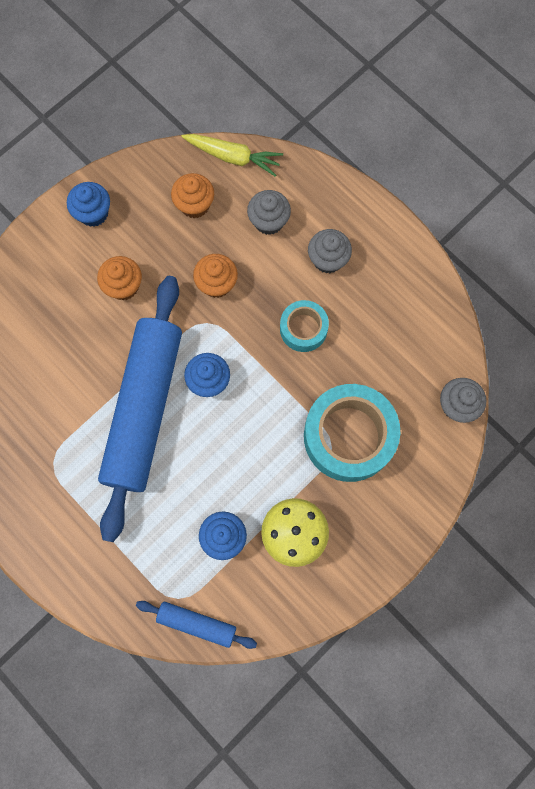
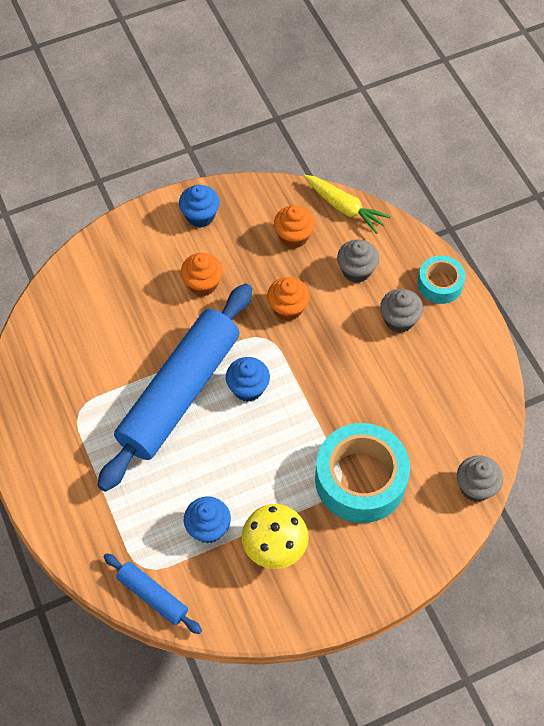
camera: 20 degrees right, 15 degrees down
turquoise tape [280,300,329,352] -> turquoise tape moved to [418,255,465,304]

